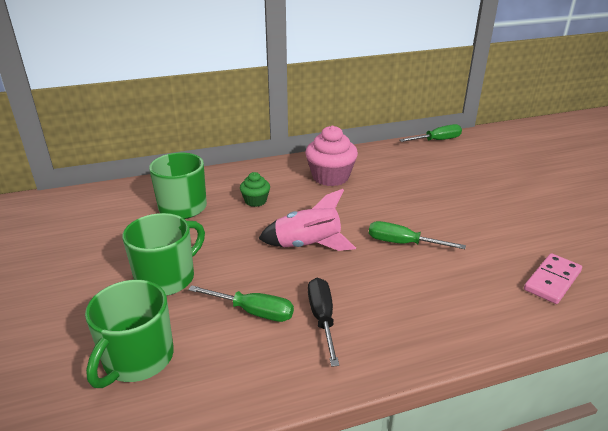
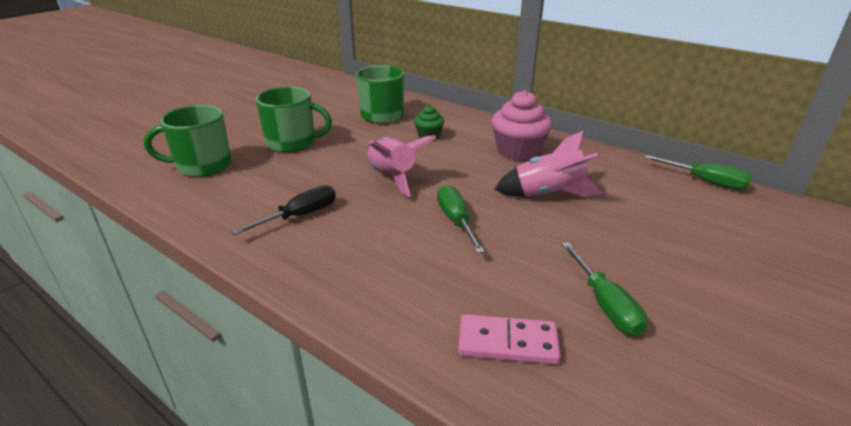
camera: 55 degrees right, 0 degrees up
green screwdriver [188,285,294,322] -> green screwdriver moved to [562,242,648,336]
none -> pink rocket [494,131,603,197]

